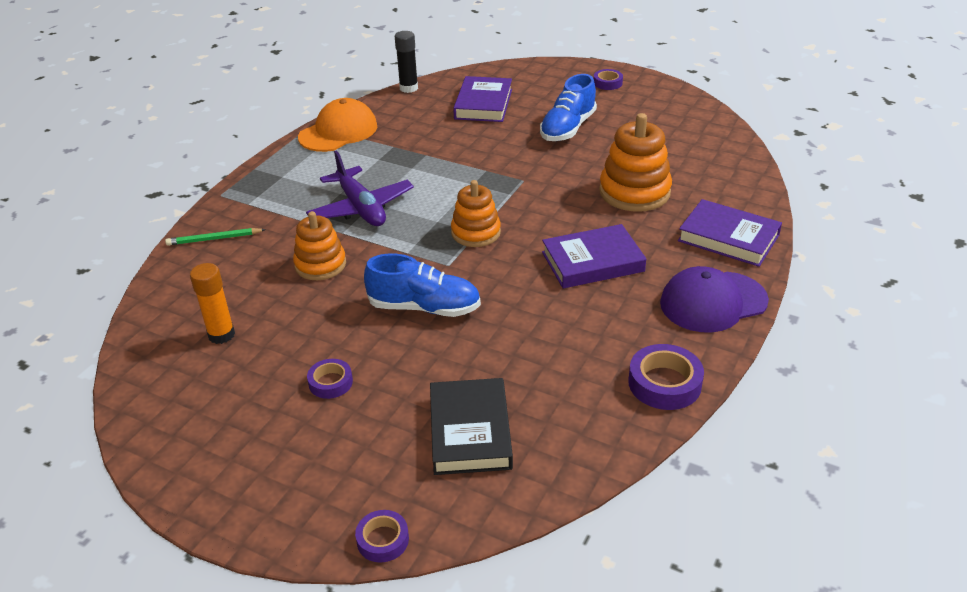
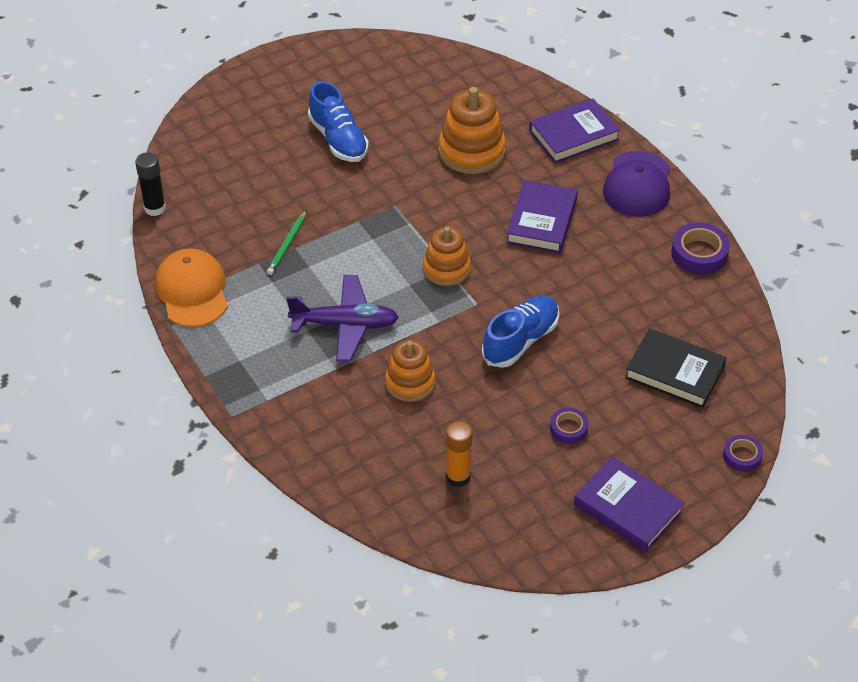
camera: 60 degrees left, 10 degrees up
green pencil [165,228,266,246] -> green pencil moved to [267,210,307,275]
purple book [453,76,512,122] -> purple book moved to [574,456,684,552]
purple tape [594,69,623,90] -> none

